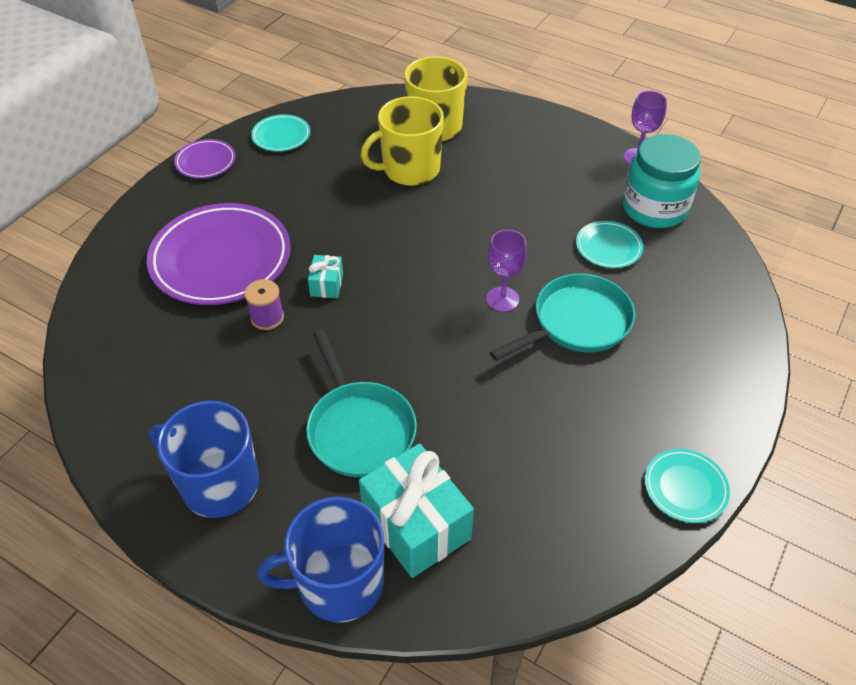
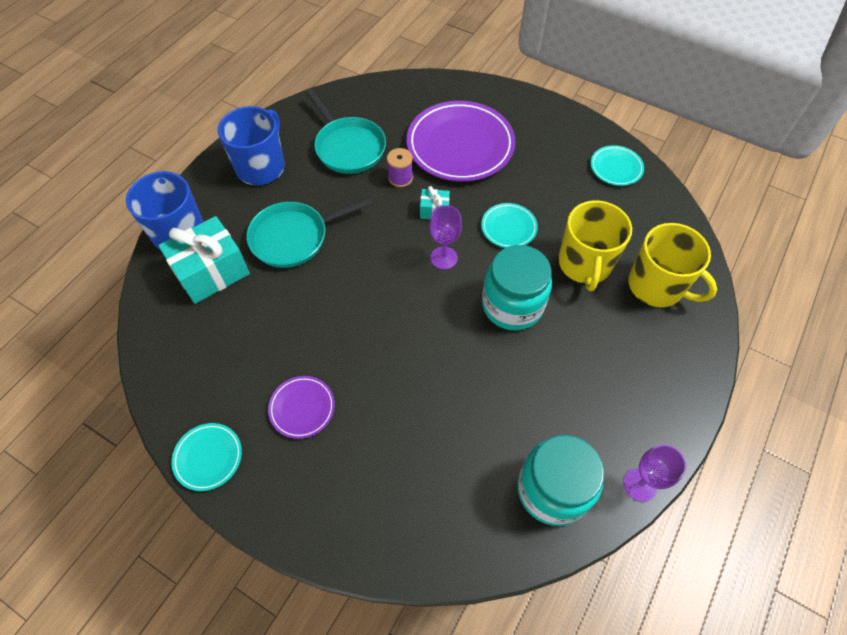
camera: 90 degrees right, 10 degrees up
purple plate [174,139,236,179] -> purple plate moved to [268,376,335,439]
yellow mug [361,96,444,186] -> yellow mug turned 150 degrees counterclockwise [558,201,632,291]
purple goblet [486,230,527,312] -> purple goblet moved to [430,205,462,270]
turquoise pan [490,274,635,361] -> turquoise pan moved to [306,89,386,174]
turquoise plate [576,221,643,268] -> turquoise plate moved to [481,203,538,248]
none -> turquoise jar [482,245,552,330]

